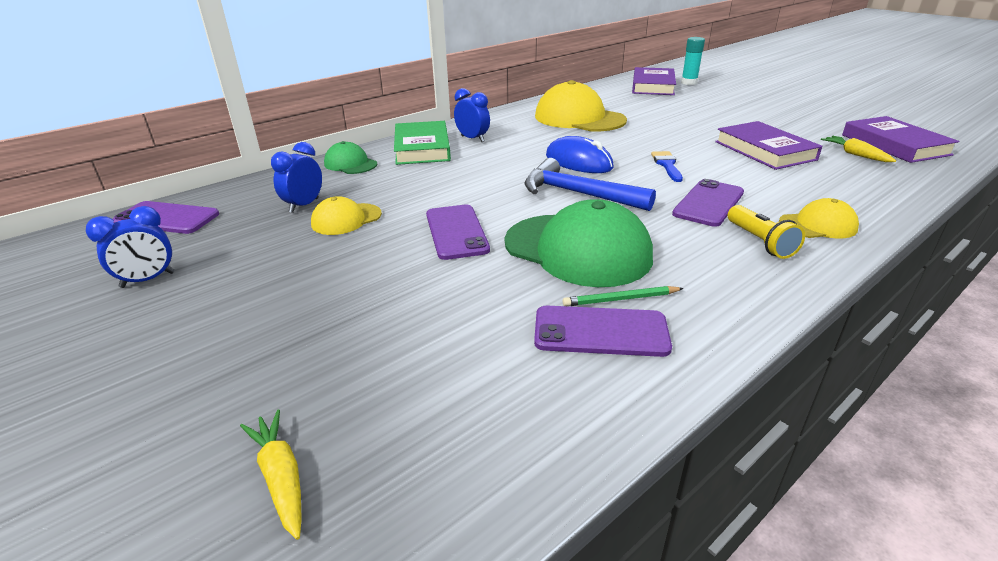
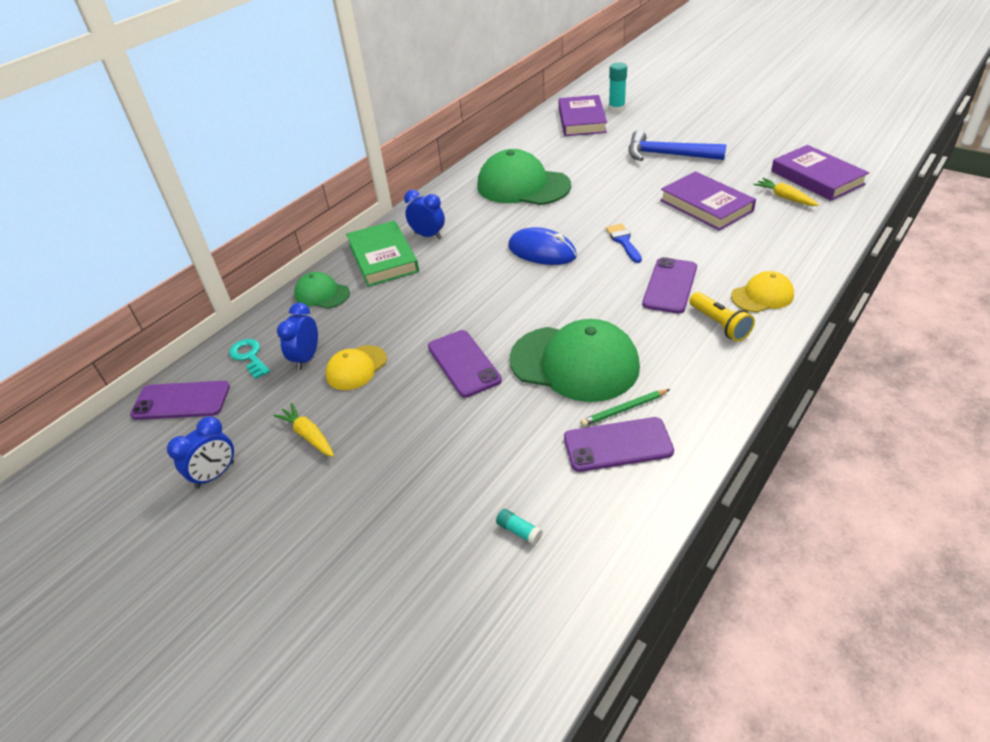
camera: 10 degrees left, 10 degrees up
yellow carrot [240,409,302,540] -> yellow carrot moved to [273,403,334,457]
blue hammer [524,158,656,211] -> blue hammer moved to [629,130,727,161]
yellow cap [535,80,627,132] -> green cap [477,149,571,205]
none -> turquoise key [229,339,270,379]
none -> turquoise glue stick [496,509,543,545]

